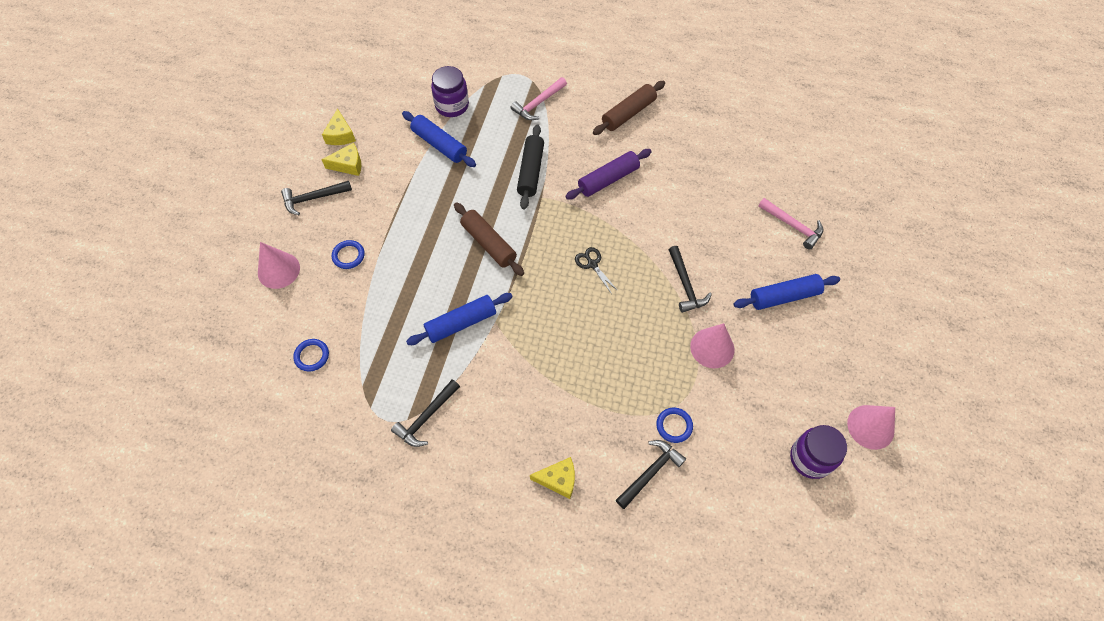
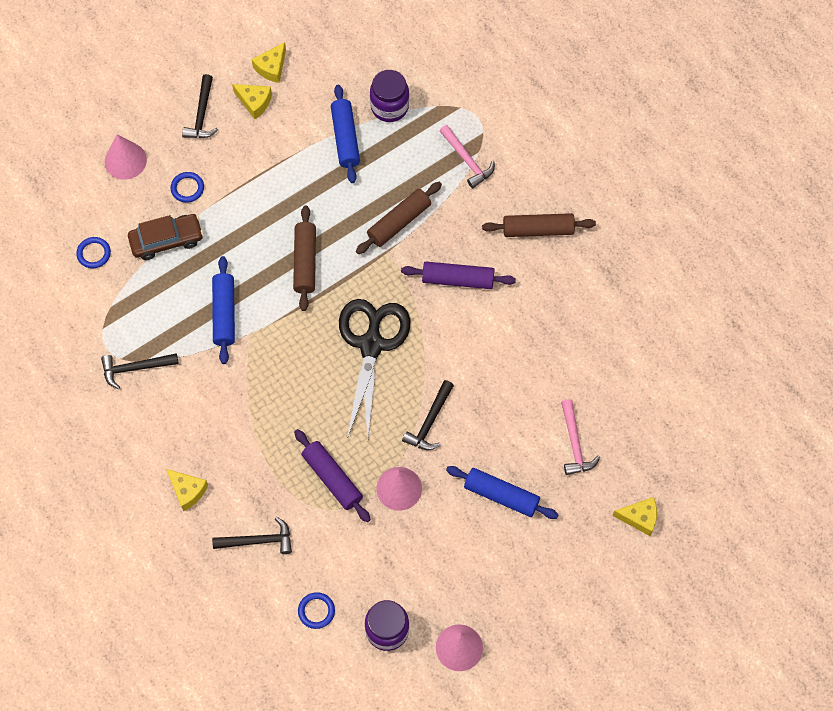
camera: 40 degrees right, 5 degrees up
black hammer [281,181,352,215] -> black hammer turned 105 degrees counterclockwise [182,74,218,138]
blue rolling pin [406,293,513,345] -> blue rolling pin turned 75 degrees clockwise [212,256,235,364]
pink hammer [510,77,567,120] -> pink hammer turned 120 degrees counterclockwise [440,125,495,188]
black rolling pin [517,124,544,210] -> brown rolling pin [356,182,442,254]
black scissors [575,247,618,294] -> black scissors [339,299,410,439], size x2.49
blue ring [656,408,693,443] -> blue ring moved to [298,592,335,629]
none -> brown car [128,214,204,260]
none -> purple rolling pin [294,429,371,522]
none -> yellow cheese [612,497,657,536]

